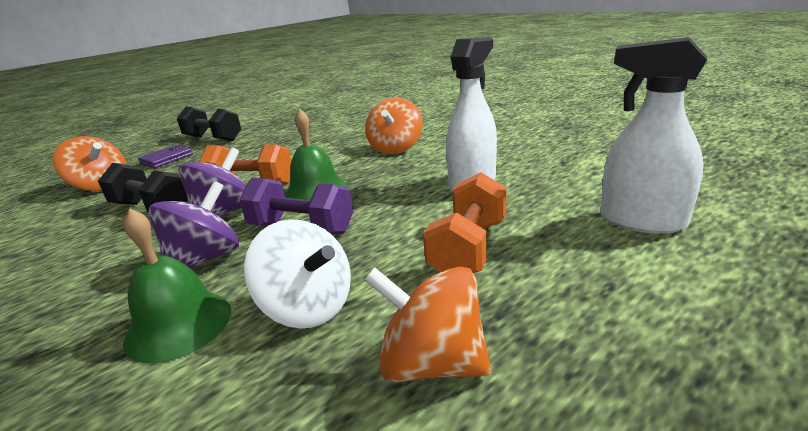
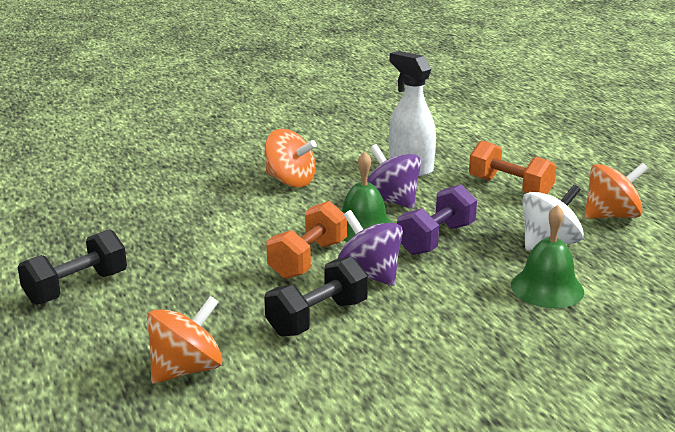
camera: 75 degrees left, 0 degrees up
purple wallet [138,144,193,168] -> none
purple spinning top [148,181,239,269] -> purple spinning top moved to [367,144,421,209]
orange spinning top [364,267,491,382] -> orange spinning top turned 150 degrees counterclockwise [584,163,648,219]
white spray bottle [601,37,707,234] -> none

